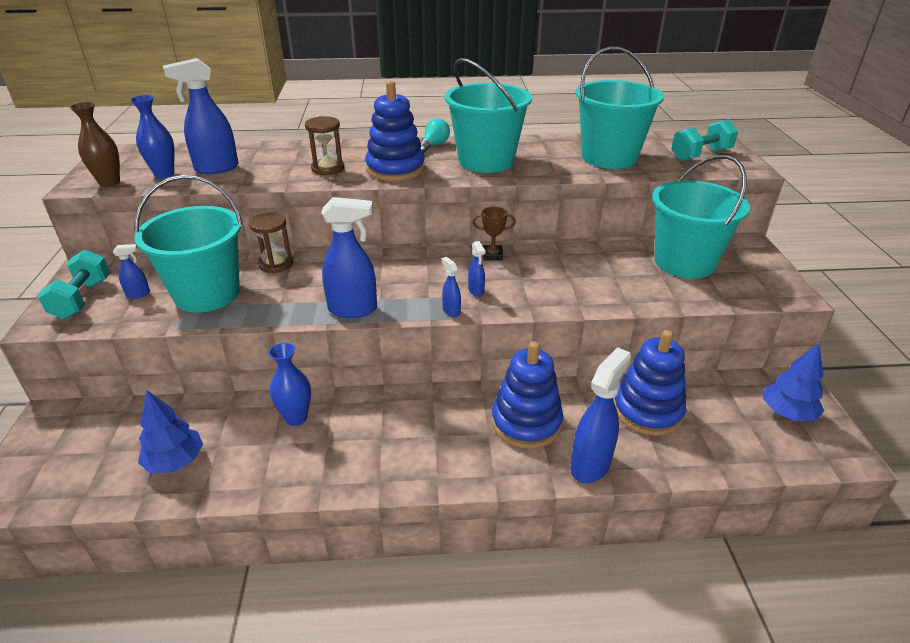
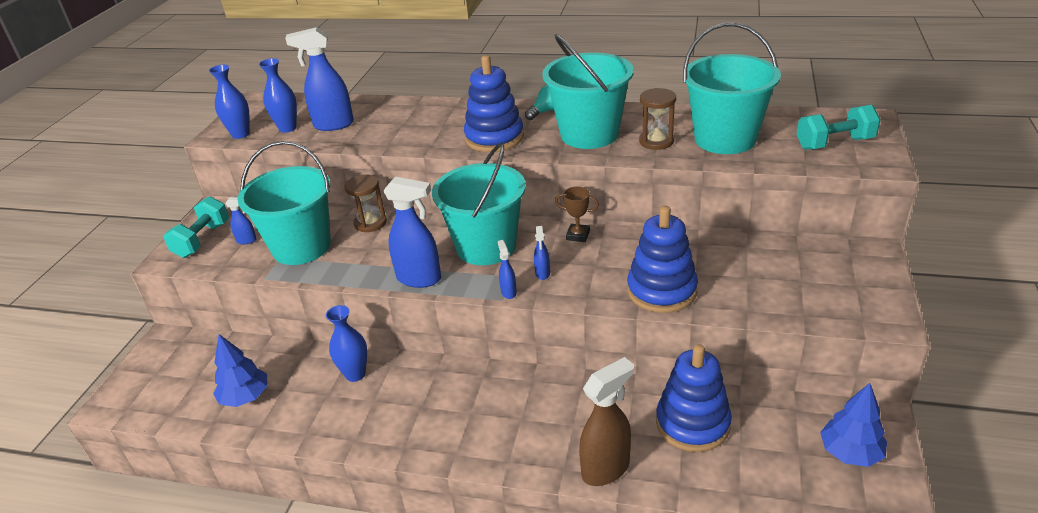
camera: 20 degrees right, 0 degrees up
brown vase [70,102,120,187] -> blue vase [209,64,250,139]
brown hourglass [305,116,344,175] -> brown hourglass moved to [639,88,676,150]
blue stacking toy [492,341,563,449] -> blue stacking toy moved to [627,206,698,313]
blue spray bottle [570,347,631,483] -> brown spray bottle [579,357,634,486]
turquoise bucket [652,155,750,279] -> turquoise bucket moved to [432,143,526,265]

